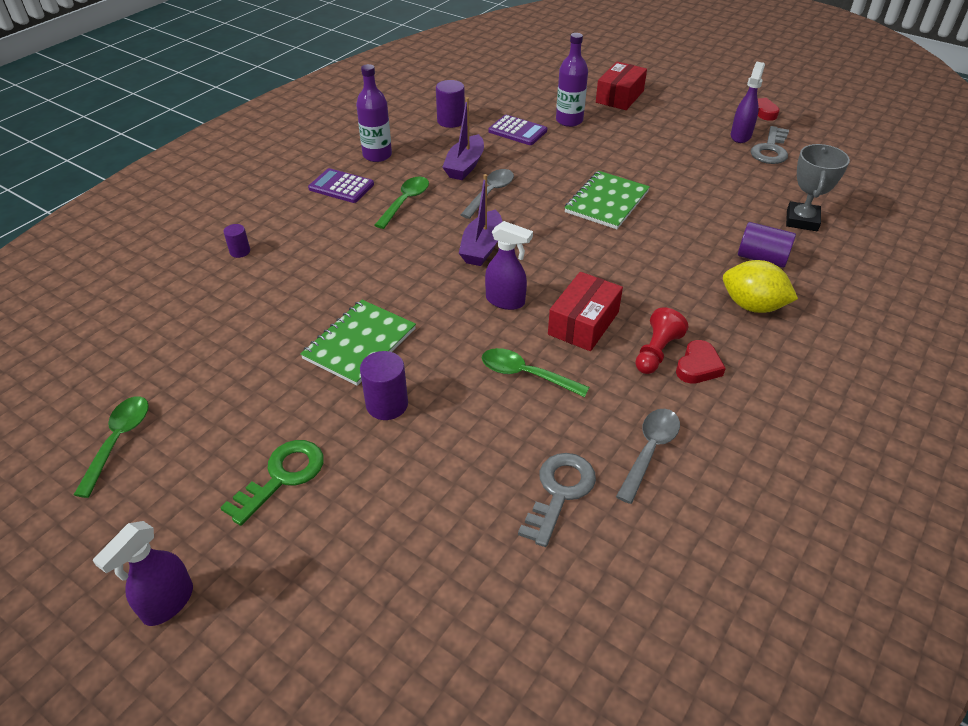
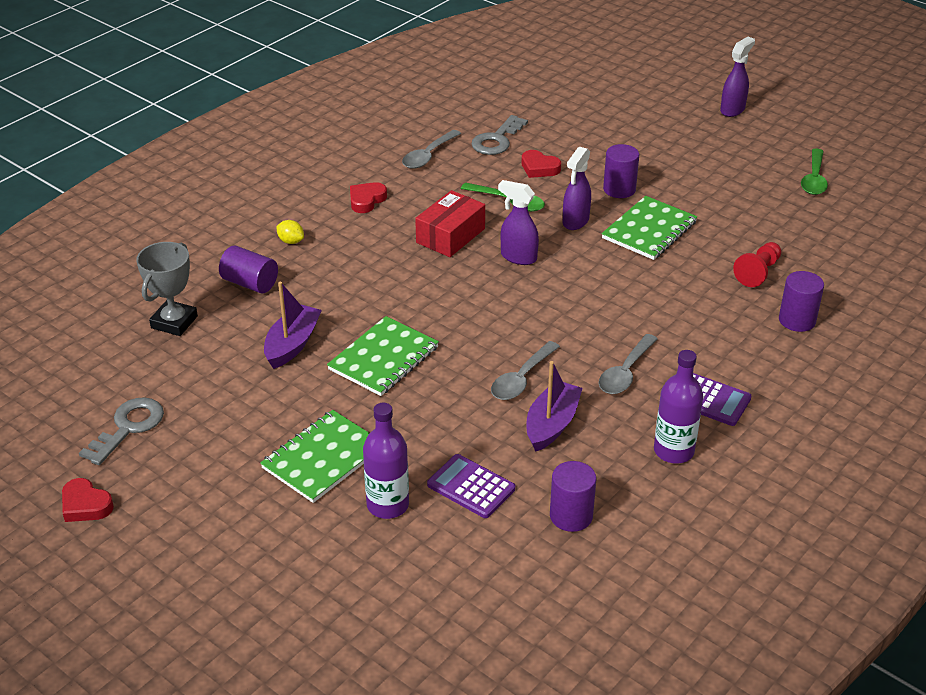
camera: 175 degrees left, 5 degrees down
green key [220,440,324,526] -> none
purple cylinder [224,224,250,258] -> purple cylinder [779,271,824,332], size x1.69
green spoon [375,177,429,229] -> grey spoon [599,334,658,394]
purple boat [459,174,502,266] -> purple boat moved to [264,282,322,369]
red box [596,62,647,110] -> none
red pawn [635,308,688,374] -> red pawn moved to [733,242,781,287]
yellow lemon [723,260,798,313] -> yellow lemon [276,220,304,244], size x0.51
purple spray bottle [731,62,765,143] -> purple spray bottle moved to [563,146,591,230]
none -> green notebook [260,410,370,503]
none -> red heart [521,150,561,178]

